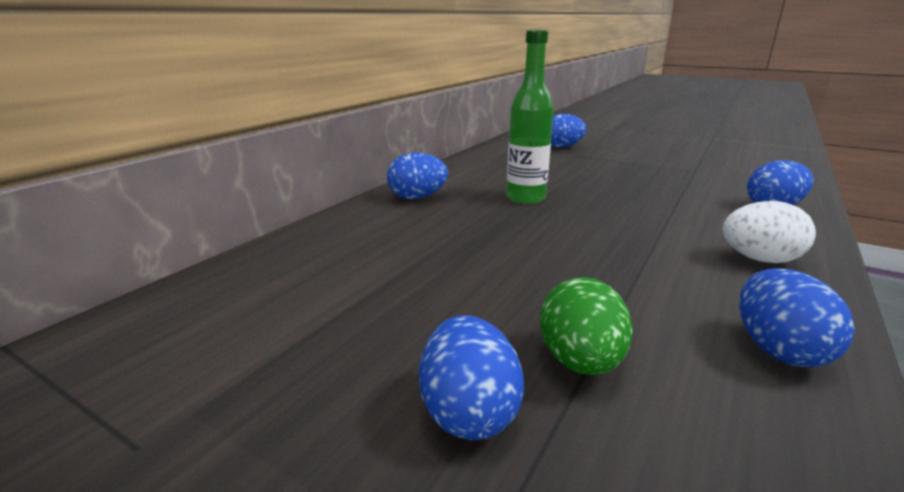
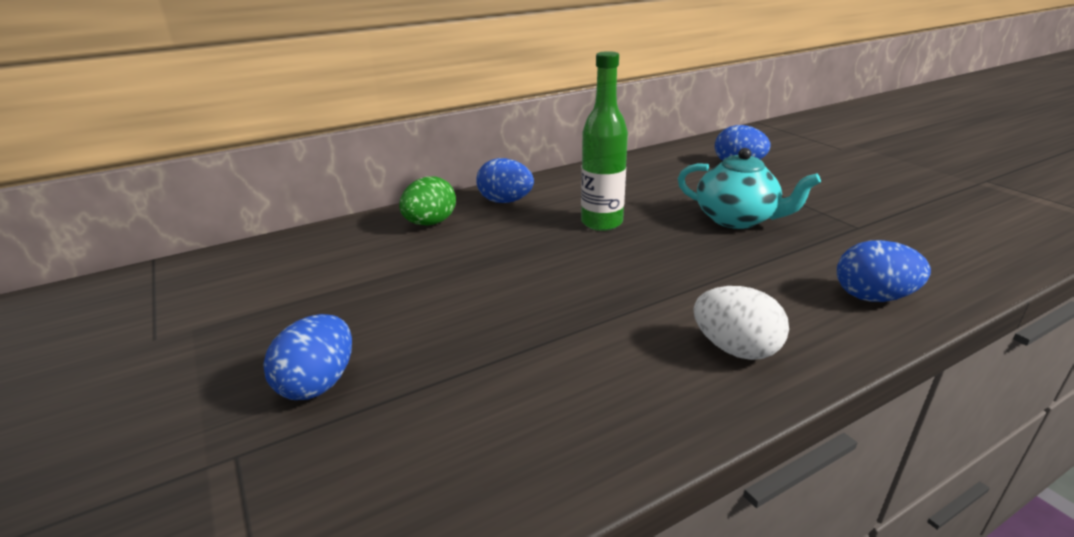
camera: 30 degrees right, 5 degrees up
green egg [540,277,633,375] -> green egg moved to [399,176,456,225]
blue egg [739,268,855,367] -> none
none -> turquoise teapot [678,148,821,229]

